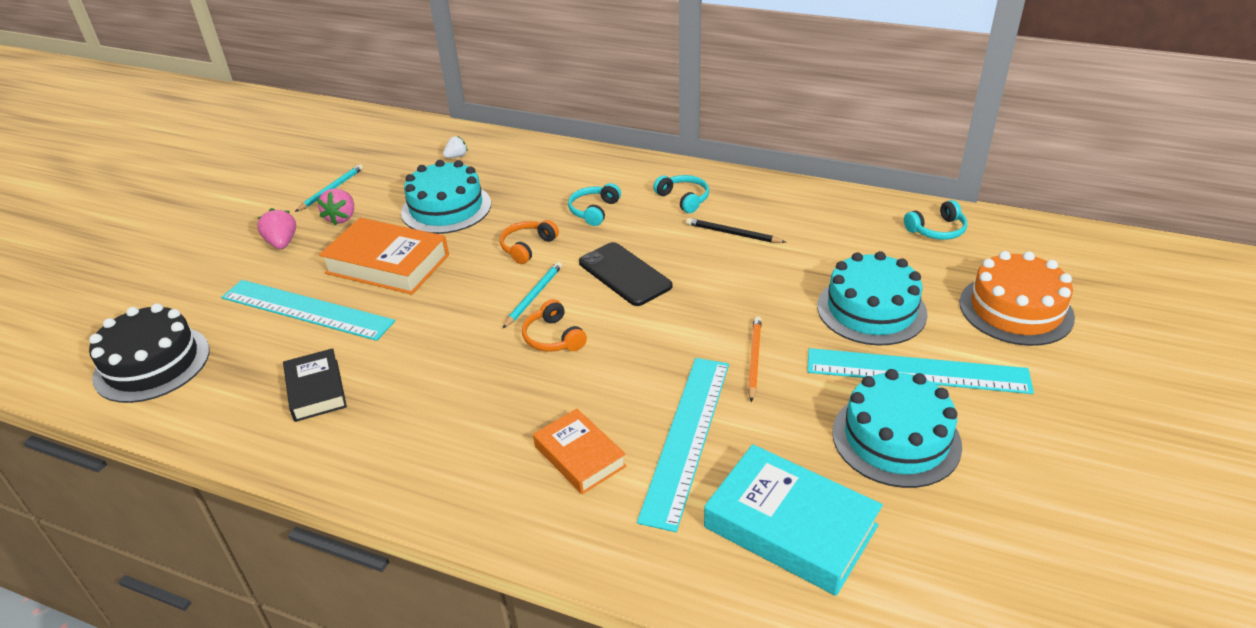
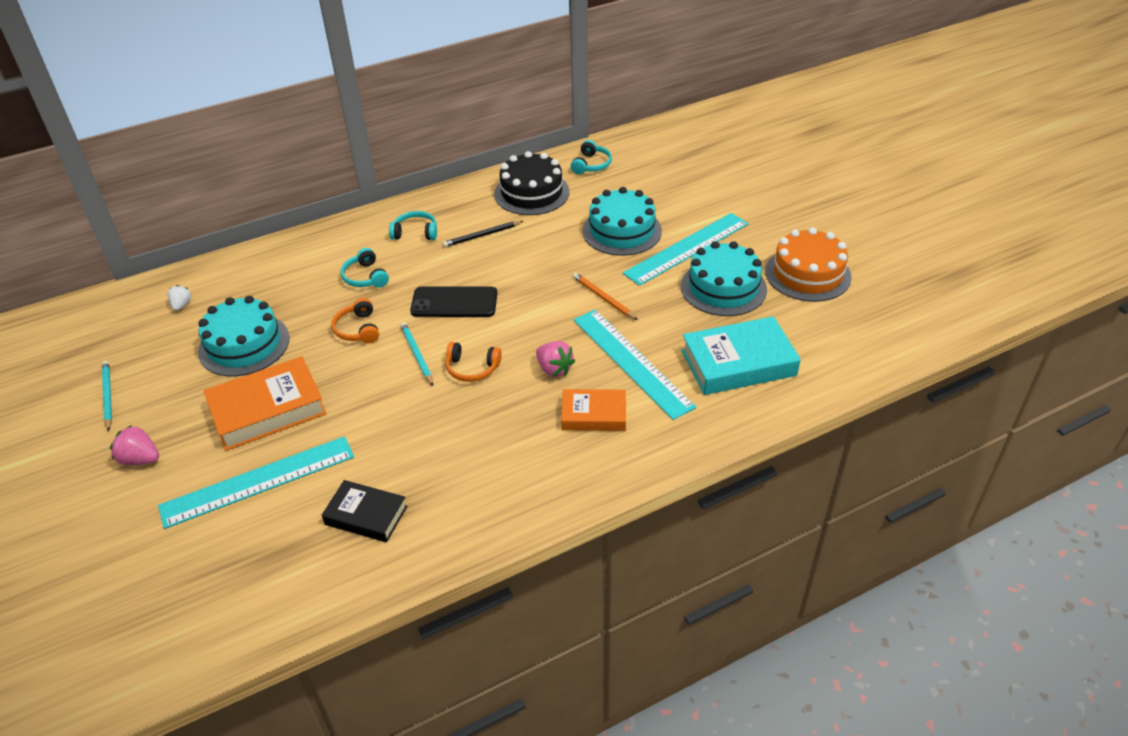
camera: 50 degrees left, 5 degrees up
black cake [89,303,210,403] -> black cake moved to [494,151,569,215]
pink strawberry [317,188,354,225] -> pink strawberry moved to [536,341,575,377]
orange cake [960,251,1075,346] -> orange cake moved to [765,227,852,302]

